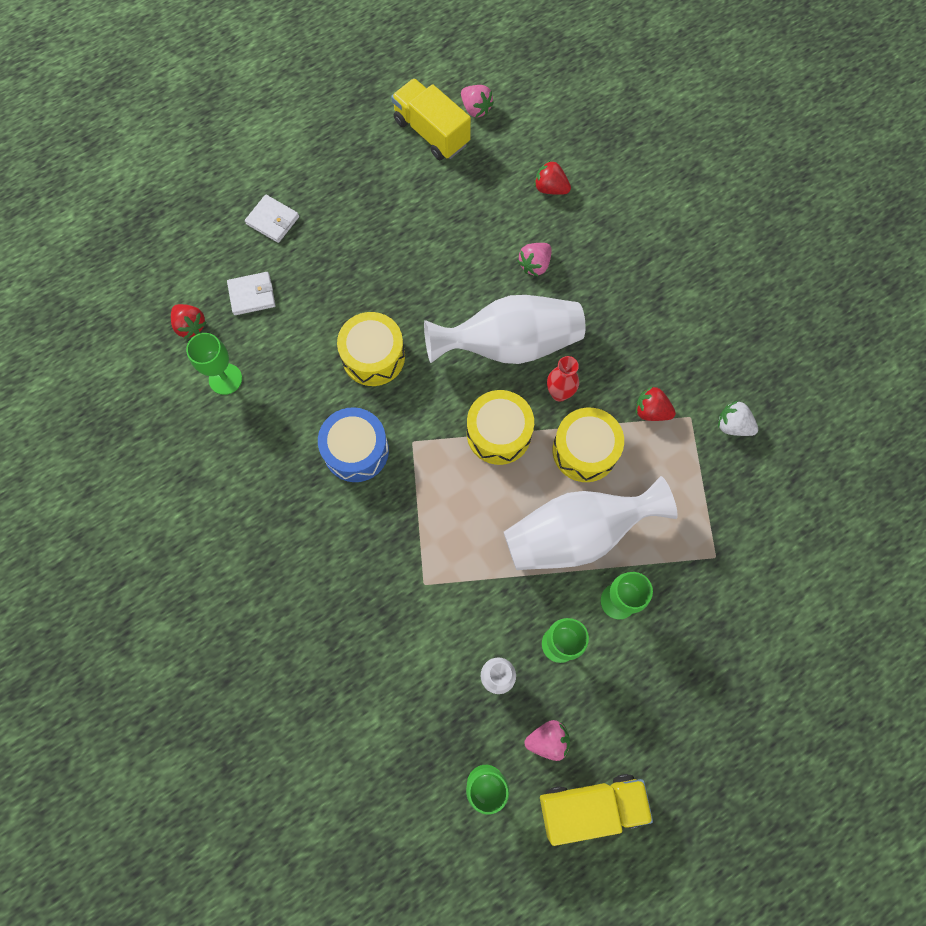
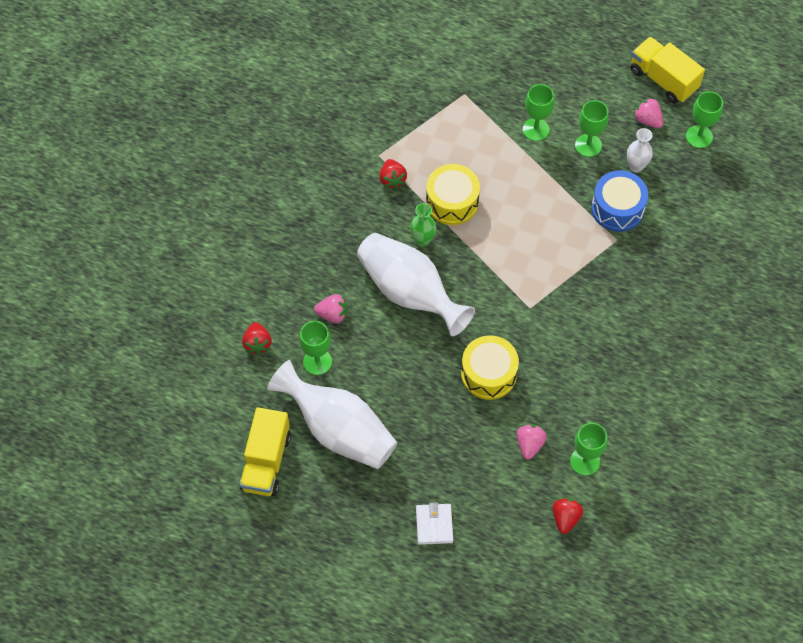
camera: 125 degrees left, 10 degrees down
white wallet [227,272,275,315] -> none
blue drum [318,407,389,482] -> blue drum moved to [591,170,648,232]
pink strawberry [461,85,494,117] -> pink strawberry moved to [517,424,547,459]
yellow drum [467,390,534,465] -> none
white vase [504,476,678,570] -> white vase moved to [267,360,397,469]
red vase [547,356,579,402] -> green vase [410,203,436,247]
white strawberry [718,401,758,436] -> none
none -> green goblet [299,321,332,375]

